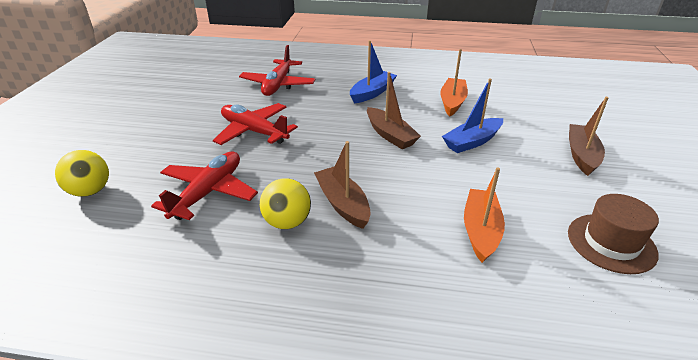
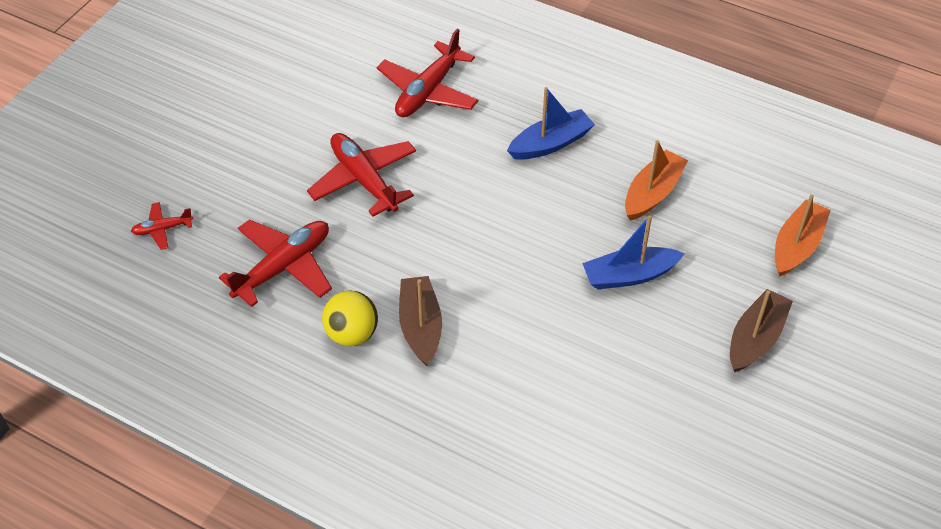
camera: 20 degrees right, 15 degrees up
yellow ball [55,150,109,197] -> red plane [131,202,193,250]
brown boat [367,72,421,149] -> none
orange boat [464,167,505,263] -> orange boat moved to [775,195,831,277]
brown hat [568,194,659,274] -> none

